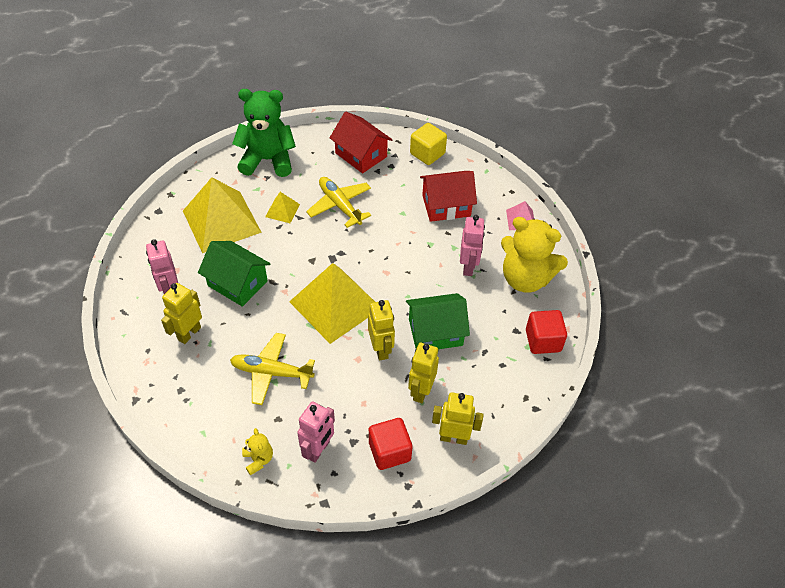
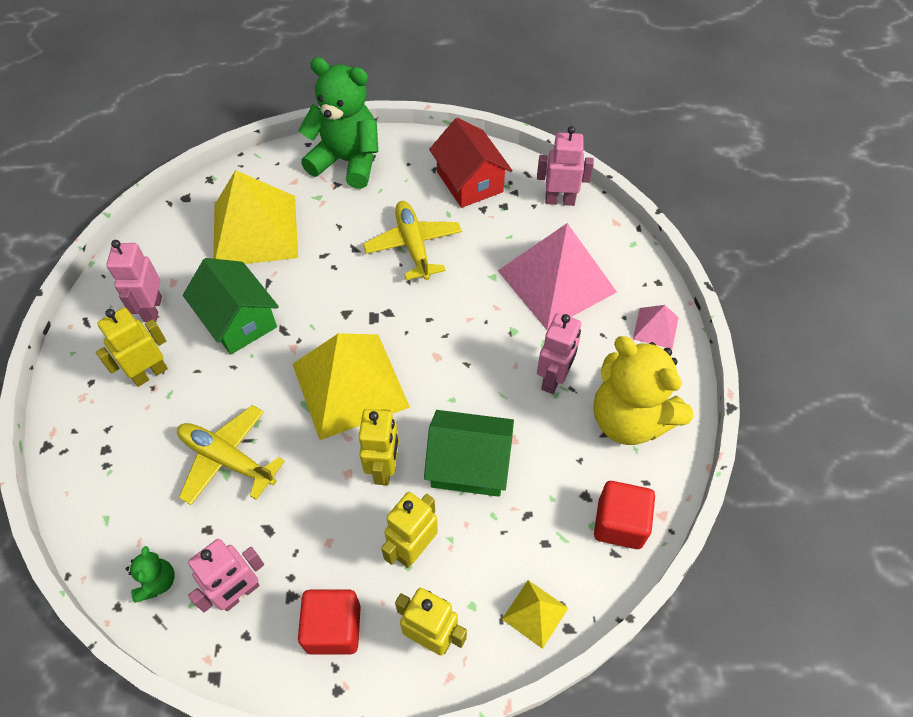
camera: 20 degrees right, 5 degrees up
yellow teddy bear [242,428,273,475] -> green teddy bear [126,546,175,603]
yellow pyramid [265,192,300,223] -> yellow pyramid moved to [502,580,568,649]
yellow cube [410,123,447,165] -> pink robot [537,126,594,206]
red house [420,171,477,222] -> pink pyramid [498,223,617,330]

